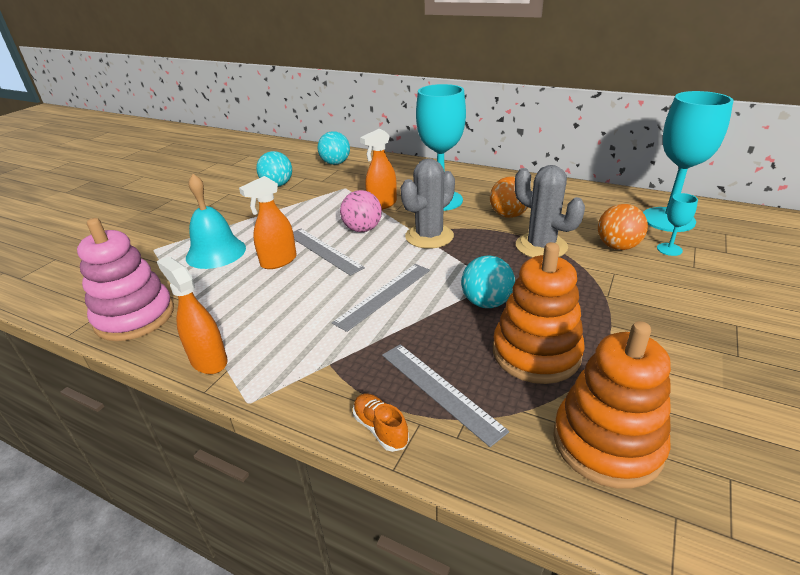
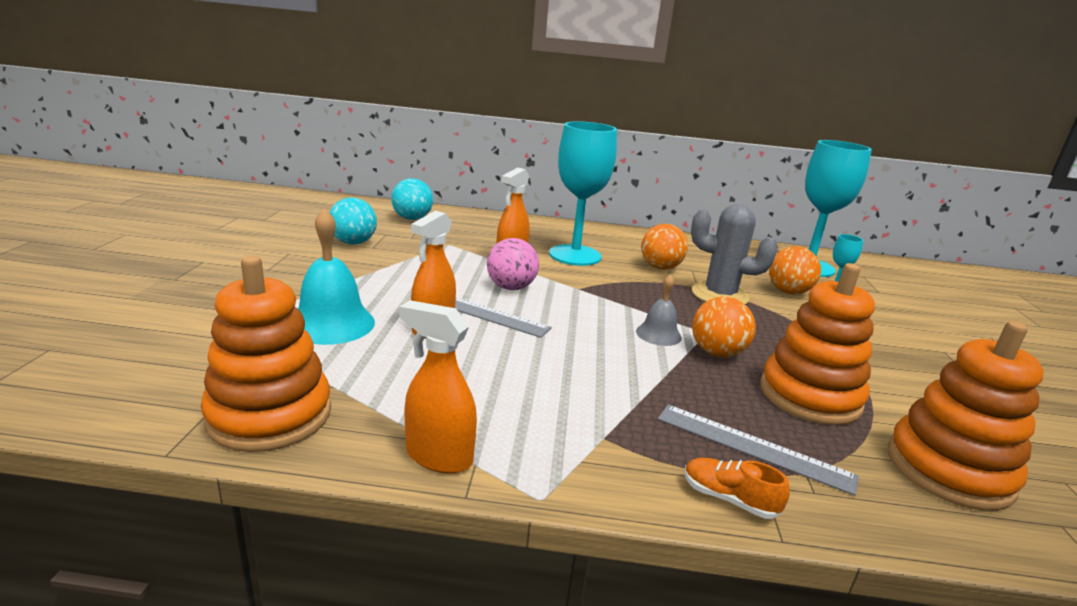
camera: 25 degrees left, 10 degrees down
pink stacking toy [77,218,174,341] -> orange stacking toy [201,256,331,452]
grey ruler [332,264,430,332] -> none
grey cactus [401,158,455,249] -> none
turquoise ball [461,255,515,308] -> orange ball [692,297,756,357]
none -> grey bell [636,274,682,346]

